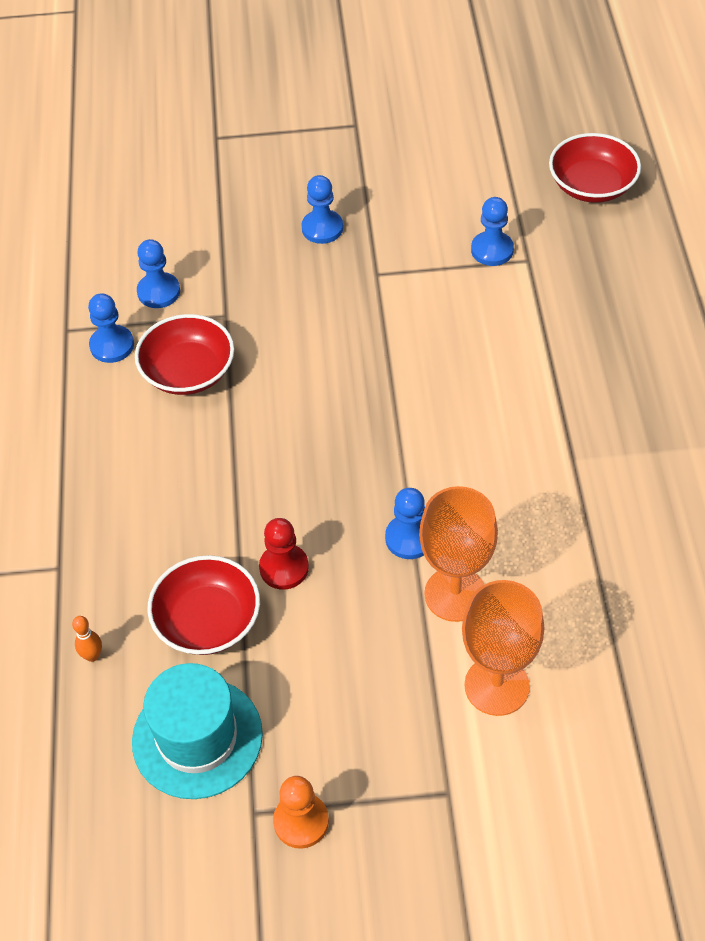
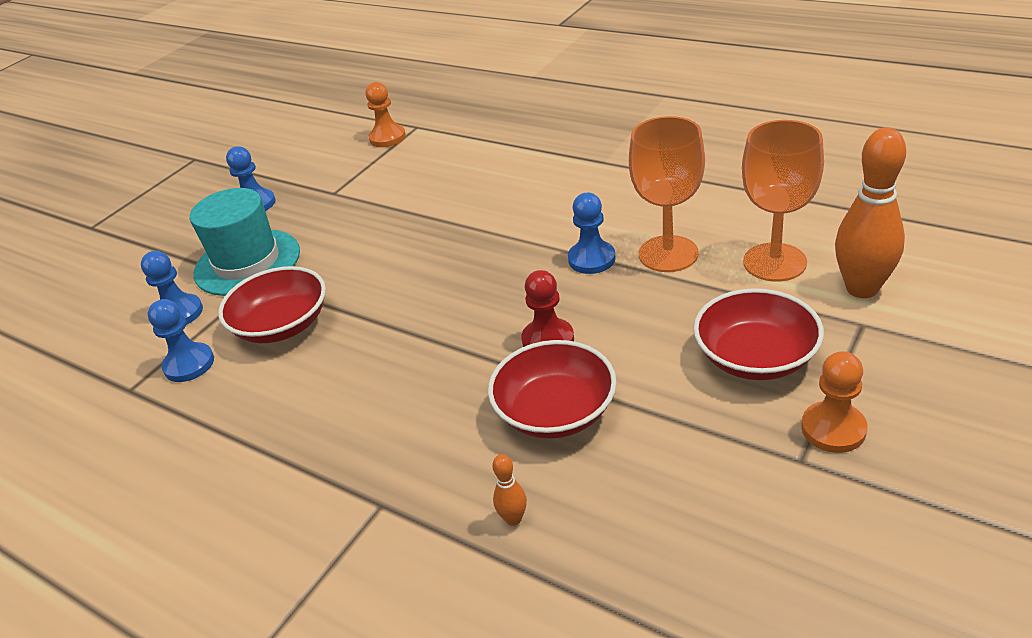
camera: 50 degrees left, 15 degrees down
turquoise hat [132,663,263,799] -> turquoise hat moved to [190,188,300,296]
blue pawn [471,197,514,266] -> orange pawn [365,82,406,147]
red bowl [549,133,641,203] -> red bowl moved to [693,288,824,380]
none -> orange bowling pin [835,127,906,298]

